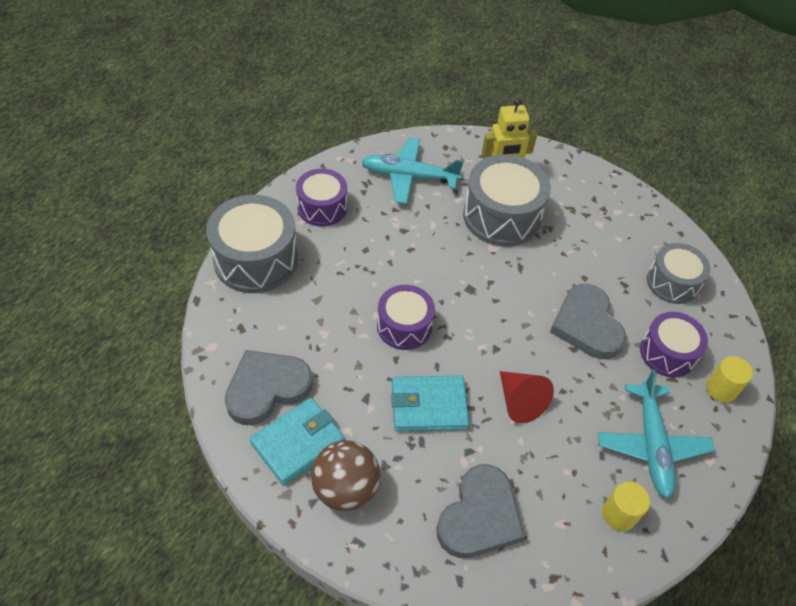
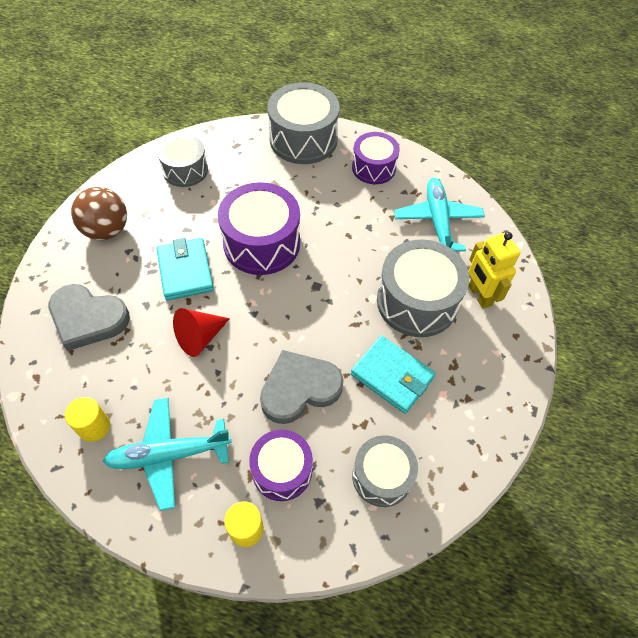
camera: 80 degrees right, 5 degrees up
grey heart [225,350,313,425] -> grey drum [157,134,208,187]
turquoise wallet [250,398,345,485] -> turquoise wallet moved to [351,336,436,414]
purple drum [377,285,435,350] -> purple drum [218,182,300,275], size x1.59

